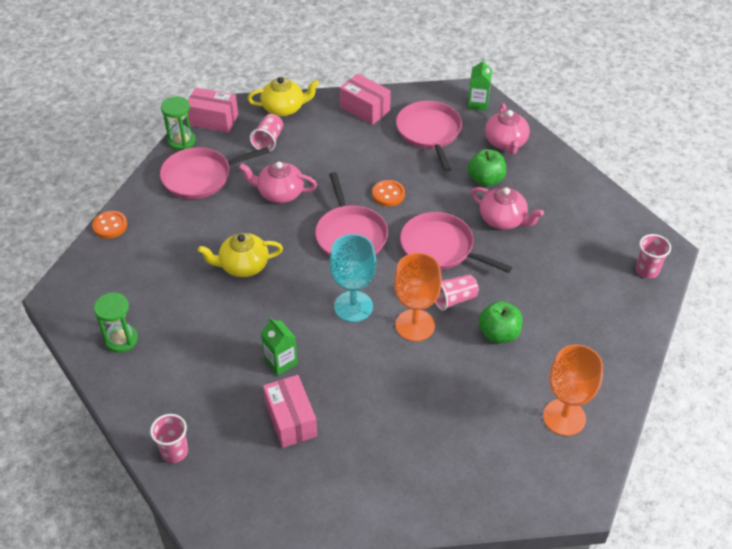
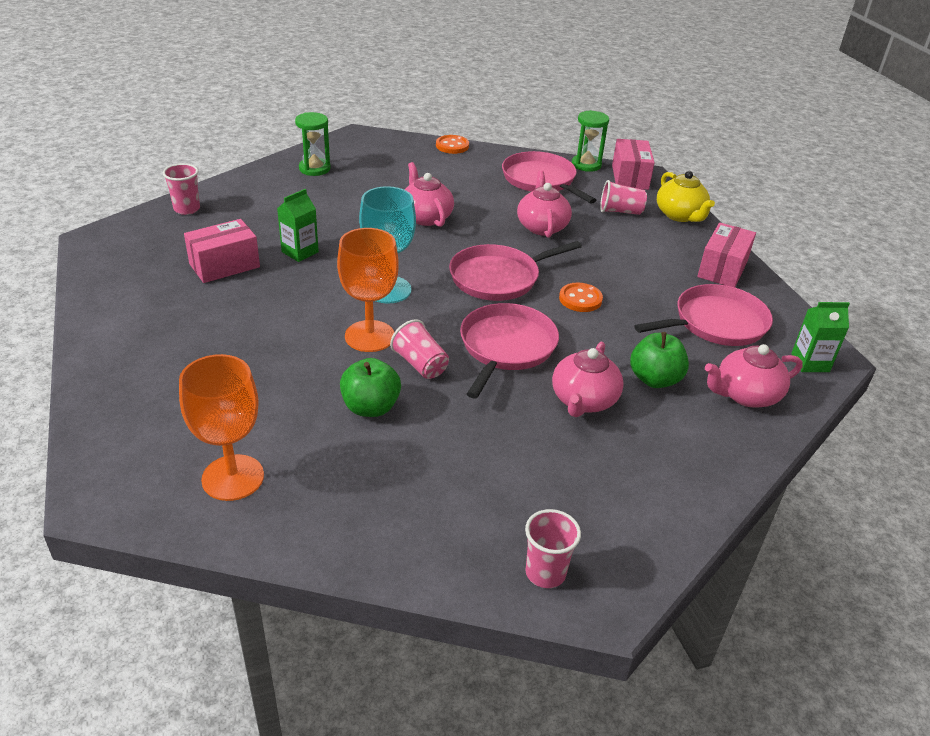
camera: 75 degrees right, 10 degrees down
yellow teapot [198,233,283,277] -> pink teapot [405,162,454,227]

